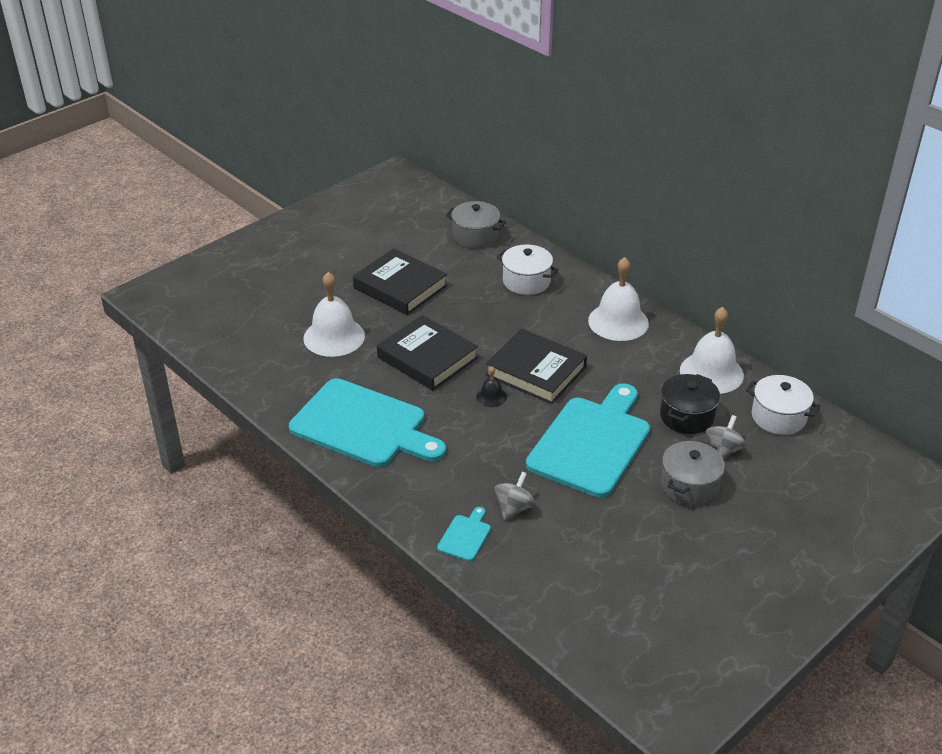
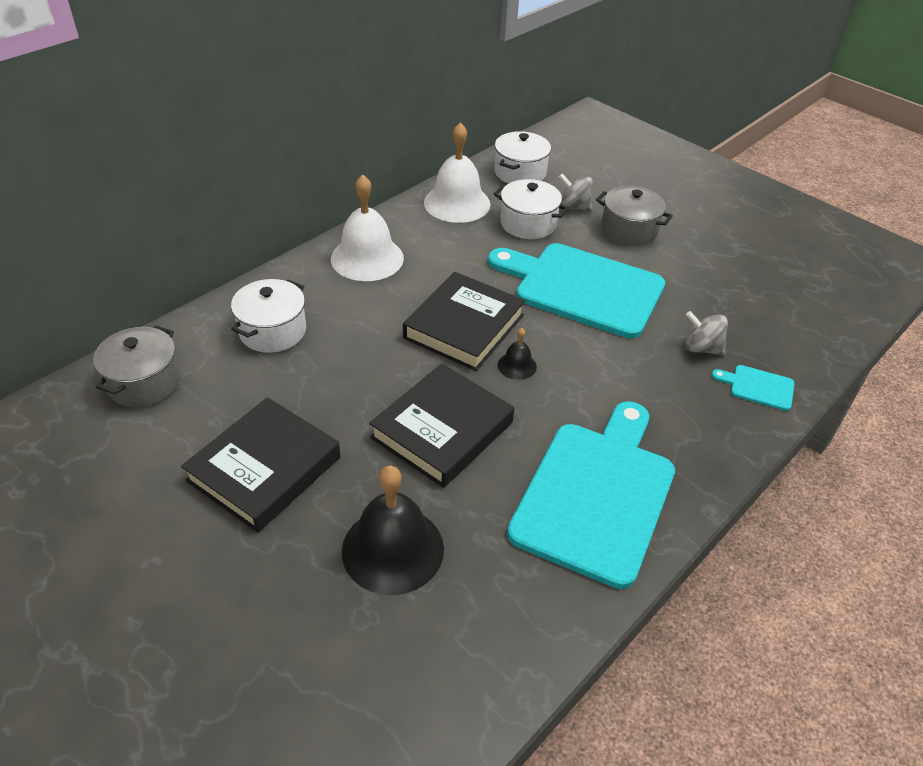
camera: 95 degrees left, 5 degrees up
white bell [304,272,365,357] -> black bell [342,466,444,595]
black pot [660,374,720,434] -> white pot [494,179,569,239]

